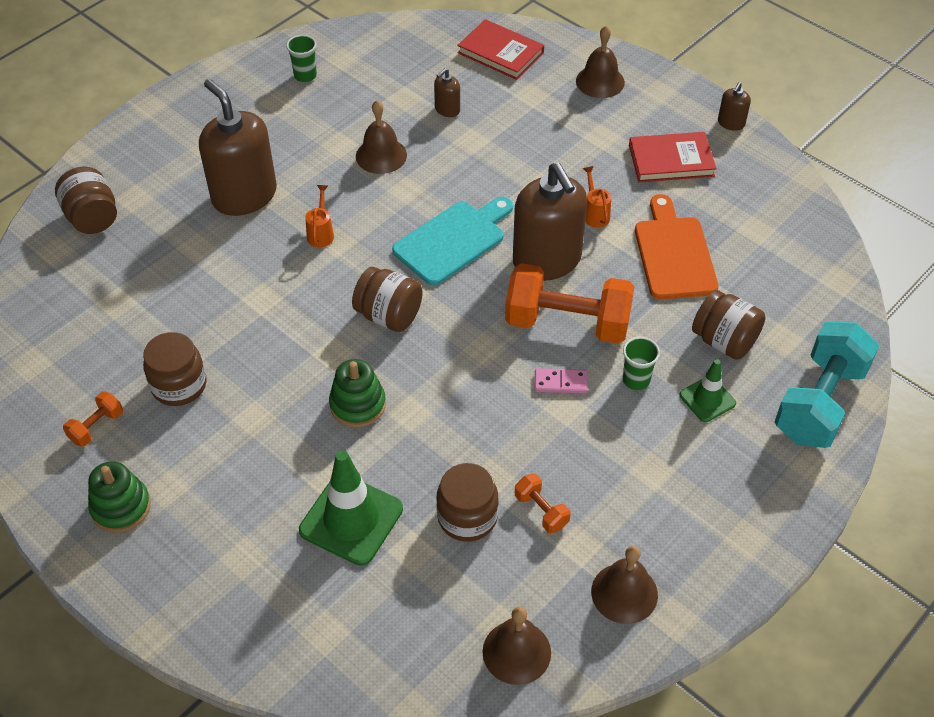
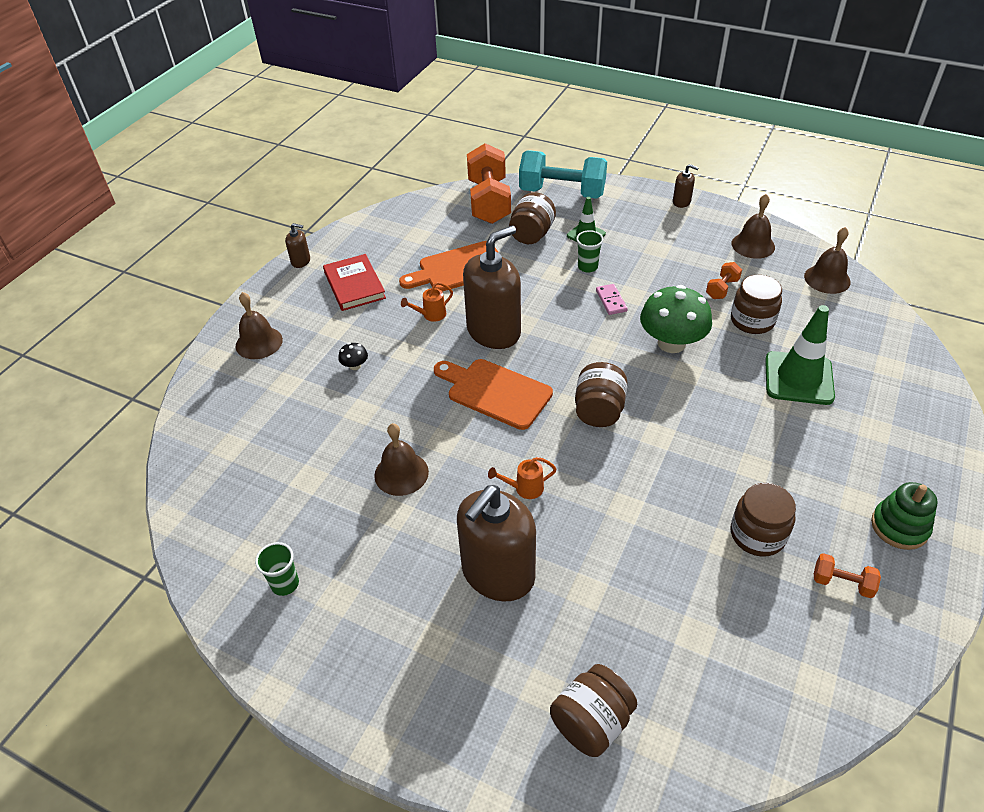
camera: 105 degrees left, 5 degrees down
green stacking toy [329,359,386,427] -> none
turquoise cutting board [392,197,513,286] -> orange cutting board [434,359,553,430]
brown soap dispenser [434,68,460,117] -> brown soap dispenser moved to [673,164,699,208]
red book [457,19,544,80] -> none
orange dumbbell [505,263,634,344] -> orange dumbbell moved to [467,143,511,224]
none -> black mushroom [338,343,368,370]
none -> green mushroom [640,285,712,353]

